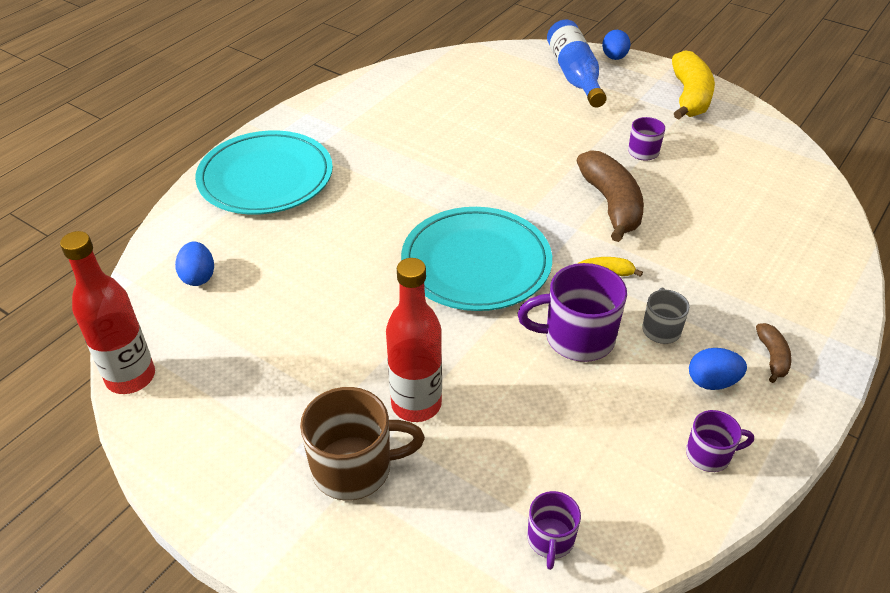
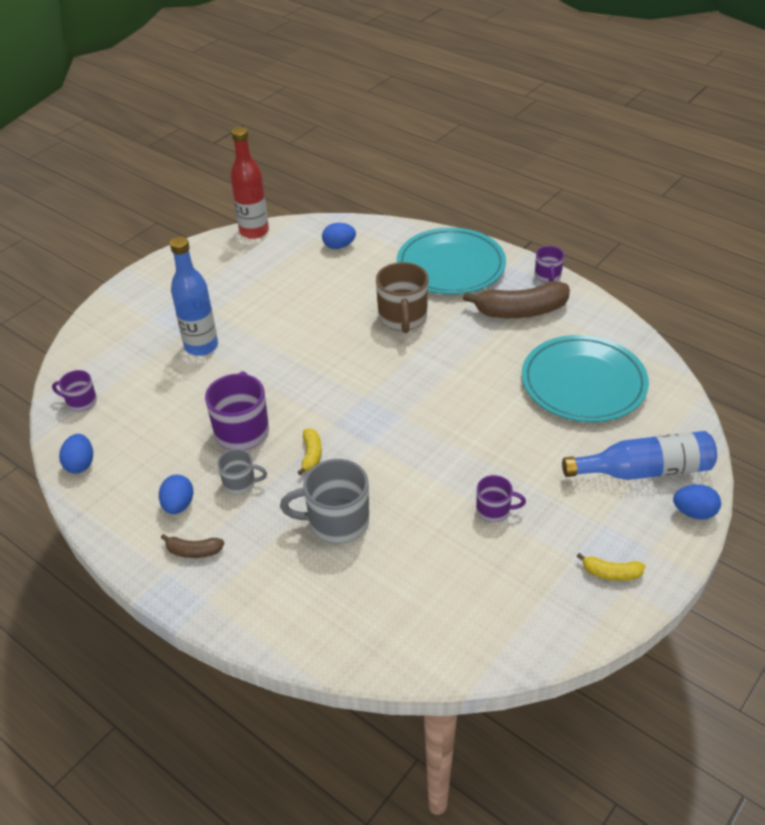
camera: 95 degrees right, 0 degrees up
brown mug [300,387,425,500] -> brown mug moved to [376,262,428,333]
red bottle [386,258,442,422] -> blue bottle [170,236,218,356]
turquoise plate [401,207,552,311] -> turquoise plate moved to [522,335,649,422]
brown banana [577,150,644,242] -> brown banana moved to [463,281,570,318]
yellow banana [672,51,715,120] -> yellow banana [577,553,645,581], size x0.48
purple mug [686,410,754,472] -> purple mug moved to [535,246,564,283]
none -> blue egg [59,434,93,473]
none -> grey mug [280,459,369,544]

